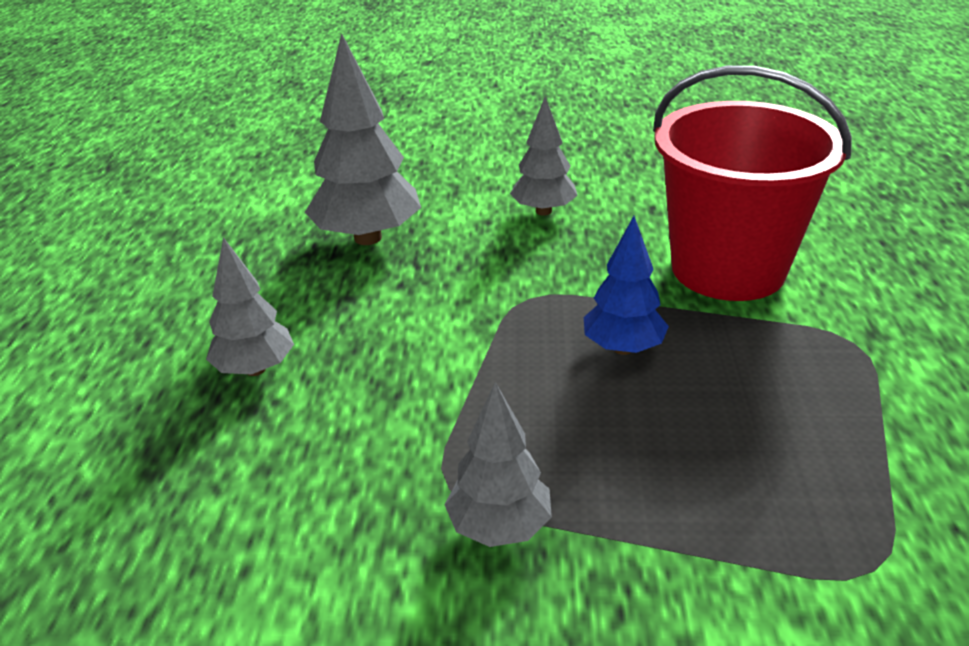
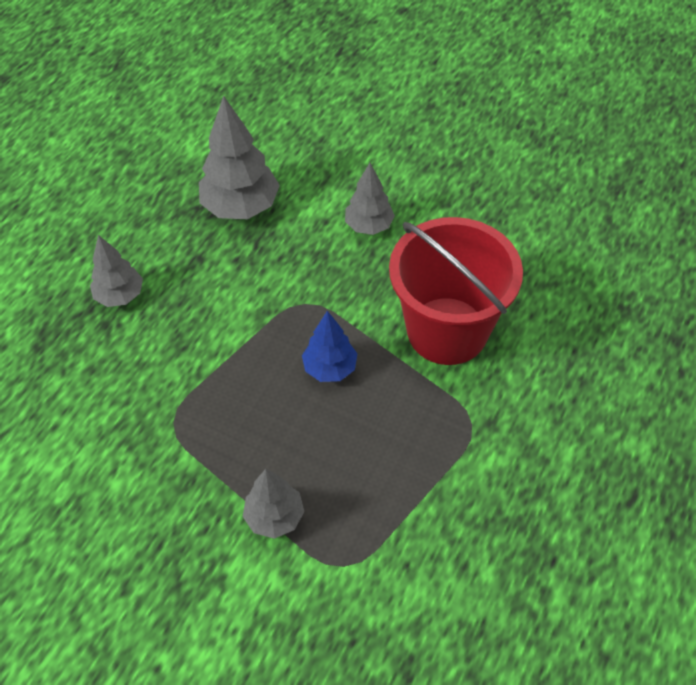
camera: 25 degrees right, 20 degrees up
grey tree [445,382,552,547] -> grey tree moved to [243,469,304,539]

